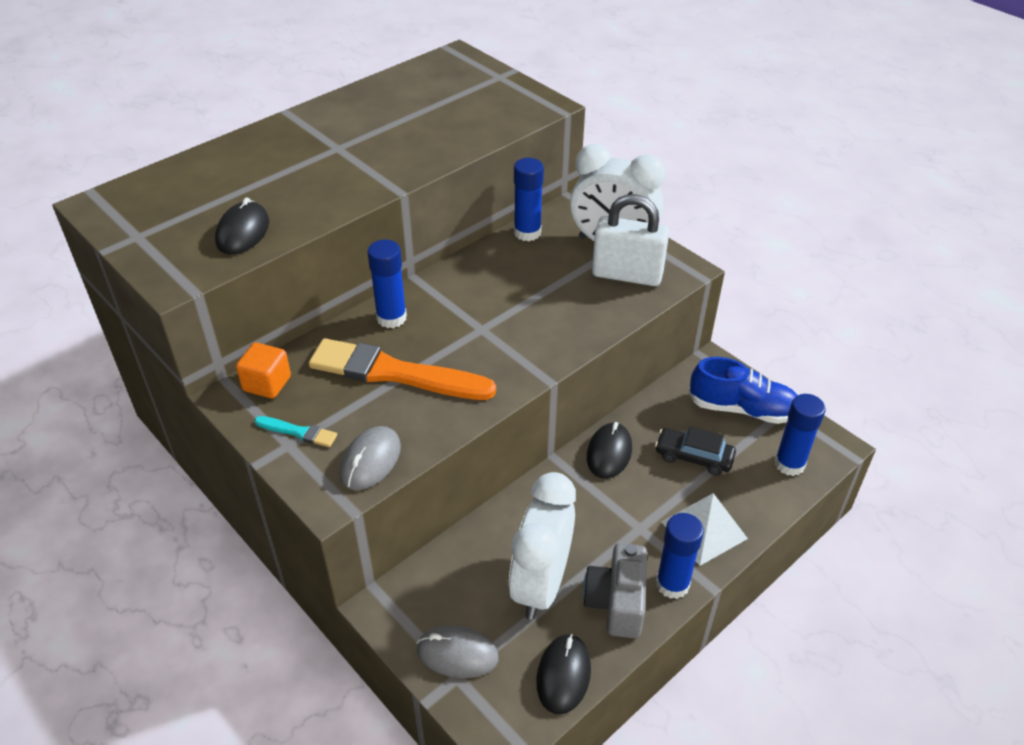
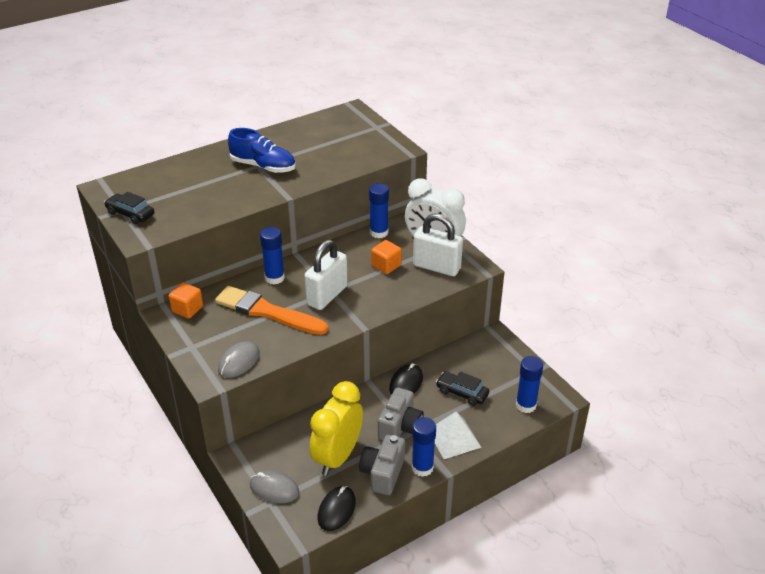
camera: 10 degrees right, 5 degrees down
black mouse [215,197,269,255] -> none
turquoise brush [254,416,337,447] -> none
white clock [509,472,576,620] -> yellow clock [310,381,363,476]
blue shoe [688,357,798,424] -> blue shoe moved to [228,128,296,173]
none -> black car [104,192,154,224]
none -> white padlock [304,240,348,310]
none -> orange cube [371,240,402,274]
none -> grey camera [378,387,424,440]

